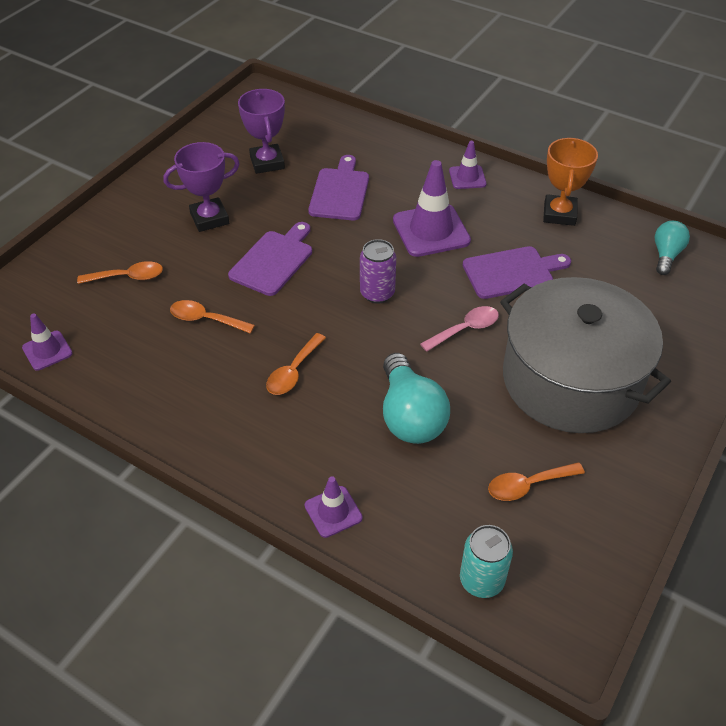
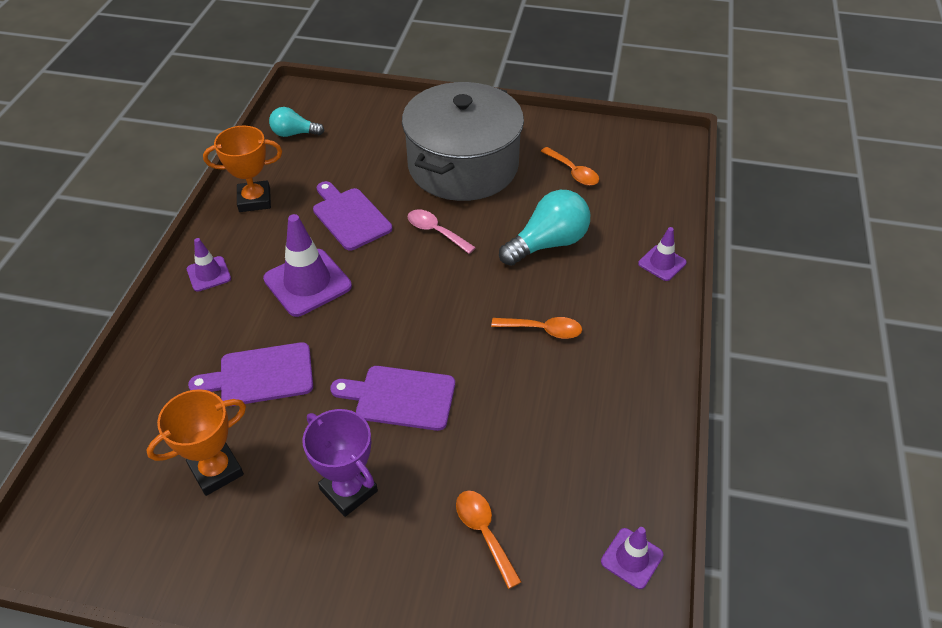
camera: 110 degrees left, 0 degrees up
orange spoon [170,300,255,334] -> none
purple trophy [238,89,285,174] -> orange trophy [146,389,246,496]
purple can [360,239,396,304] -> none
turquoise can [460,525,513,598] -> none

